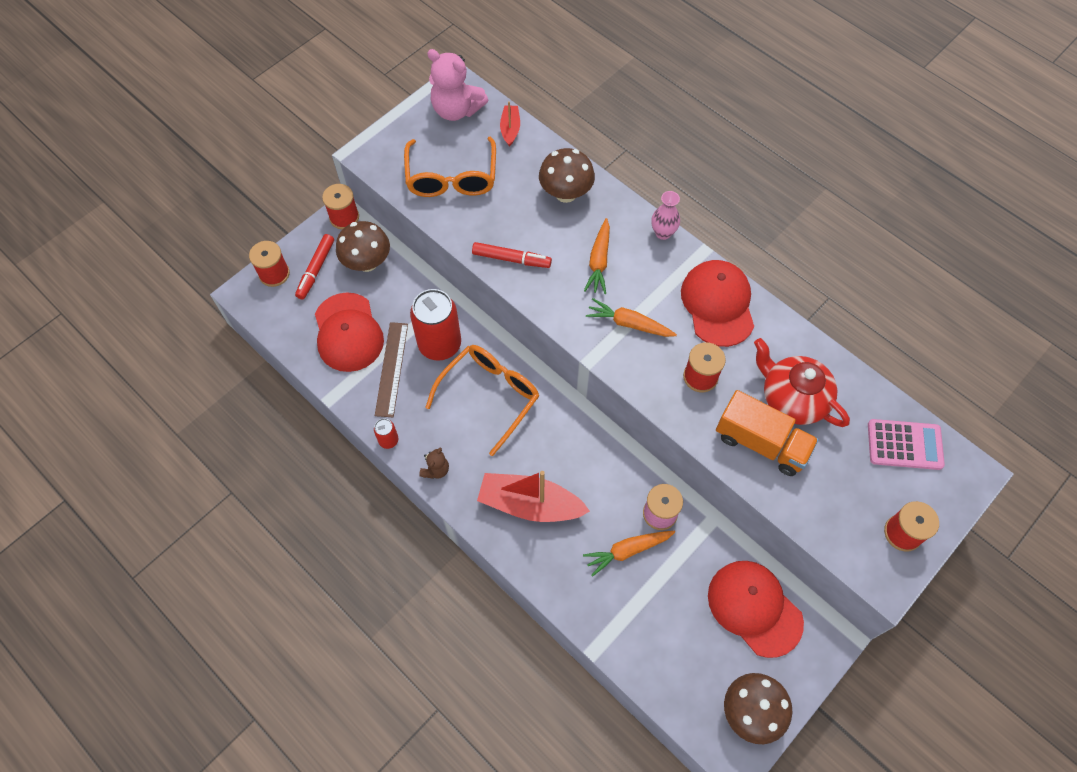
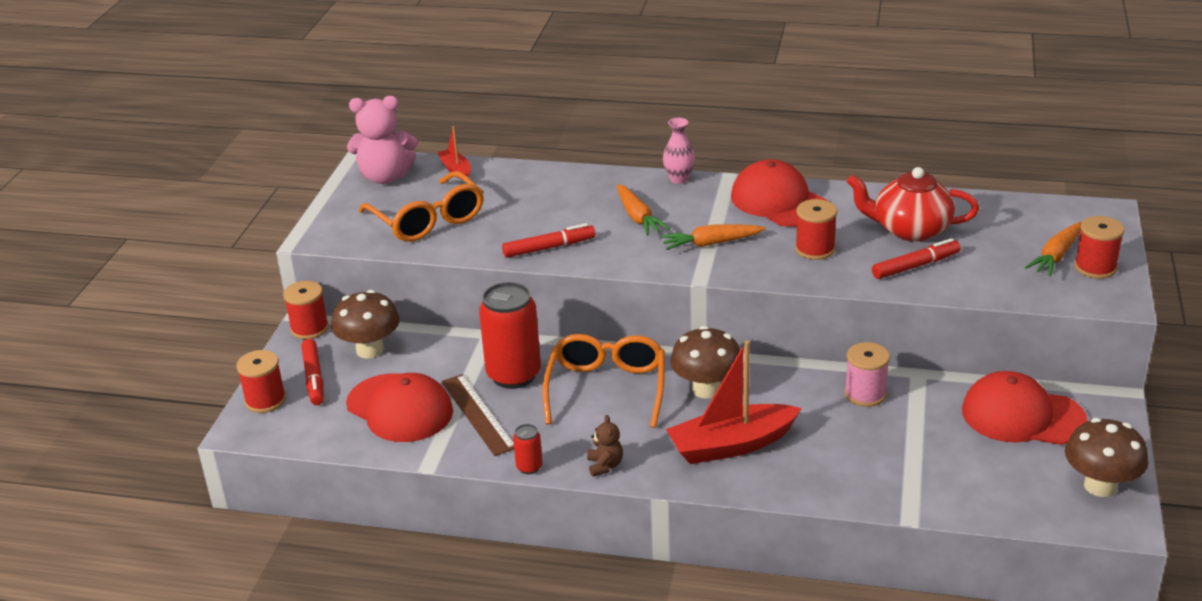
camera: 30 degrees left, 30 degrees down
brown mushroom [539,148,595,203] -> brown mushroom moved to [670,326,740,398]
orange carrot [583,531,675,576] -> orange carrot moved to [1025,222,1082,276]
orange truck [716,390,819,476] -> red marker [872,238,961,279]
pink calculator [868,419,945,470] -> none

